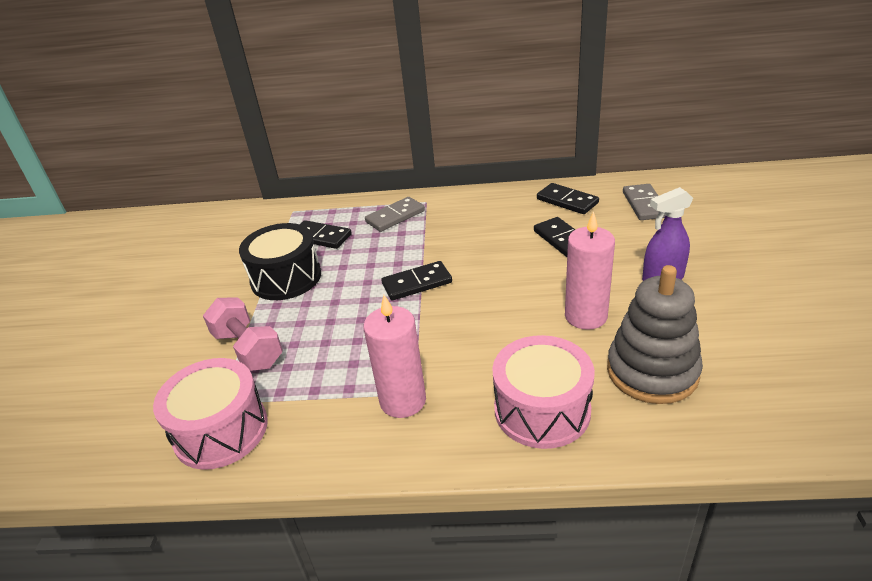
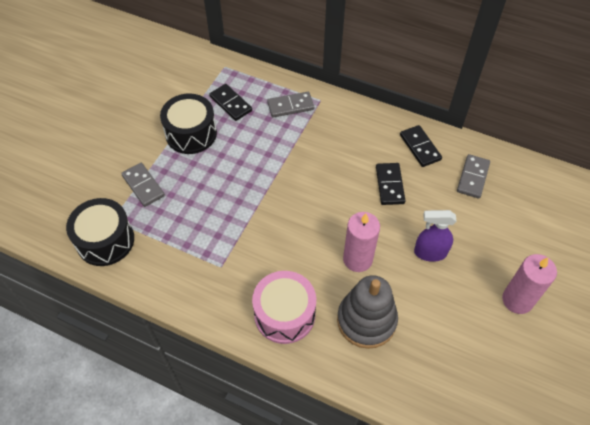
camera: 20 degrees right, 20 degrees up
pink drum [153,358,268,470] -> black drum [66,198,134,266]
pink dumbbell [203,297,283,371] -> grey domino [121,163,165,207]
pink candle [363,295,426,418] -> pink candle moved to [502,254,557,314]
black domino [381,261,452,300] -> none

